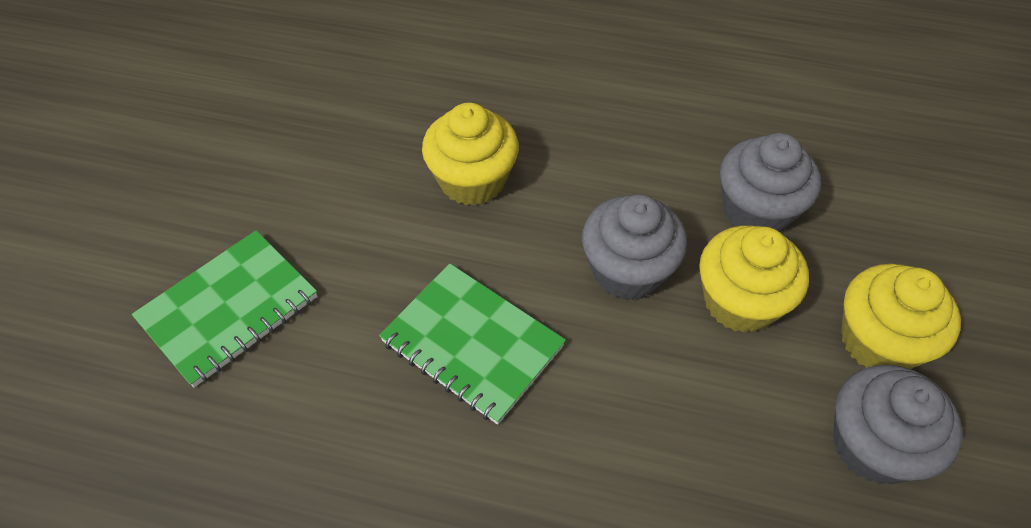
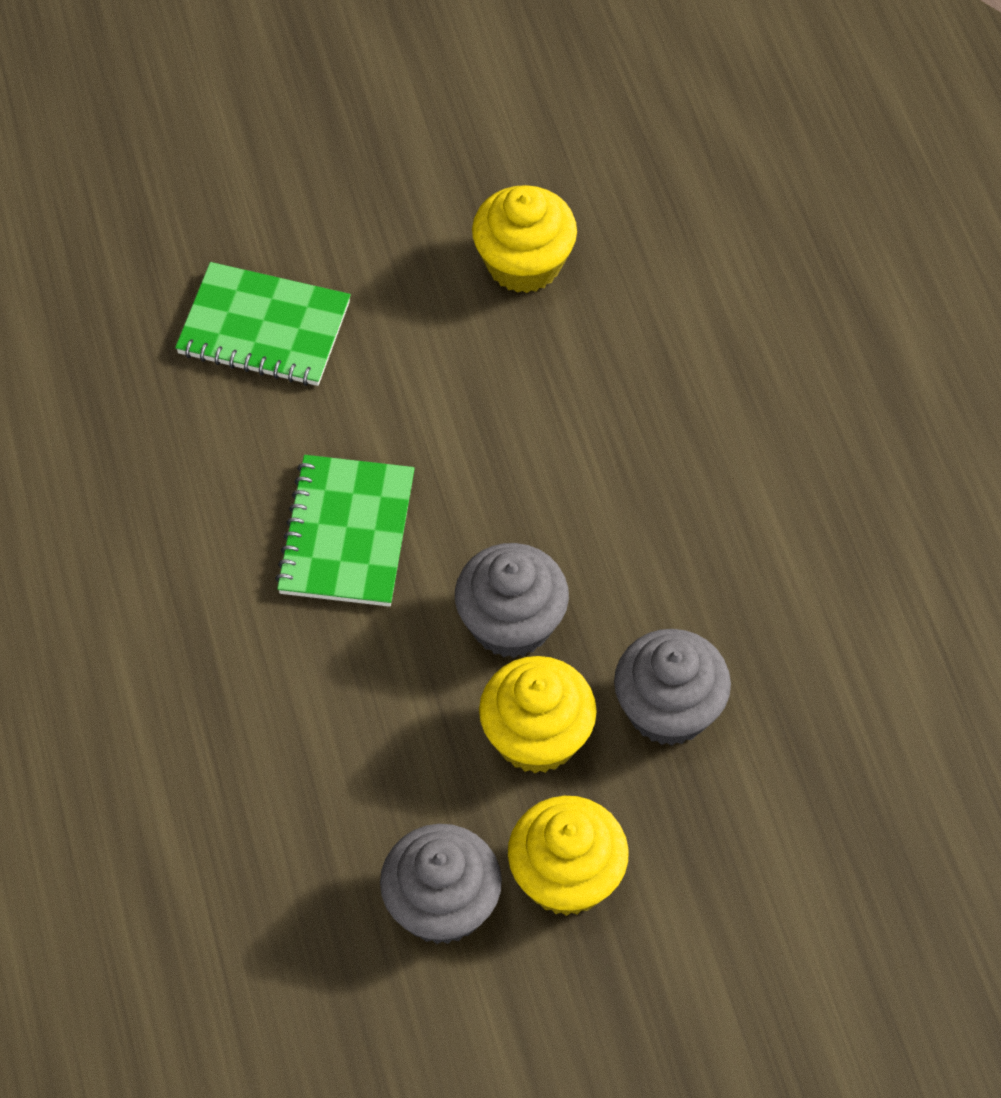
camera: 60 degrees right, 5 degrees up
yellow cupcake [422,103,519,206] -> yellow cupcake moved to [472,185,577,293]

